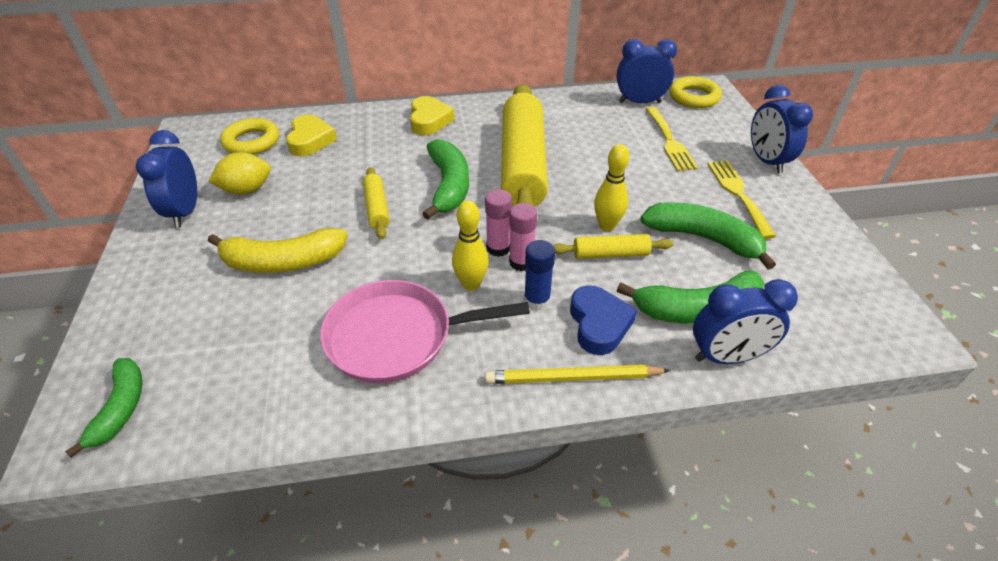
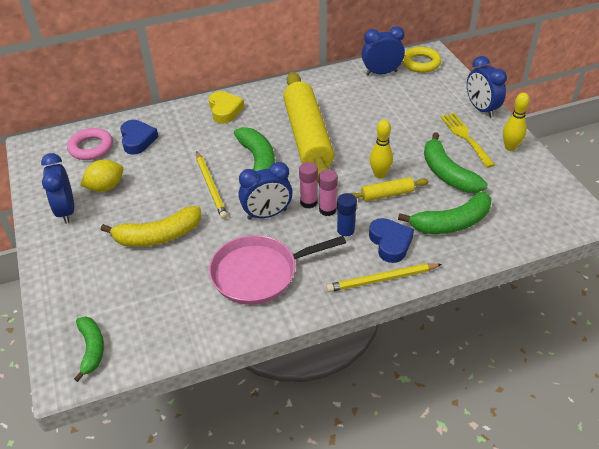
camera: 10 degrees left, 0 degrees up
yellow ring [220,118,279,155] -> pink ring [67,128,113,160]
yellow heart [286,115,337,156] -> blue heart [120,120,158,155]
yellow rolling pin [363,167,390,239] -> yellow pencil [196,151,228,219]
yellow bowling pin [452,200,489,291] -> yellow bowling pin moved to [503,93,530,151]
green banana [640,202,776,270] -> green banana turned 135 degrees counterclockwise [424,132,488,193]
yellow fork [646,107,698,171] -> none
blue clock [693,279,798,364] -> blue clock moved to [239,162,293,220]

